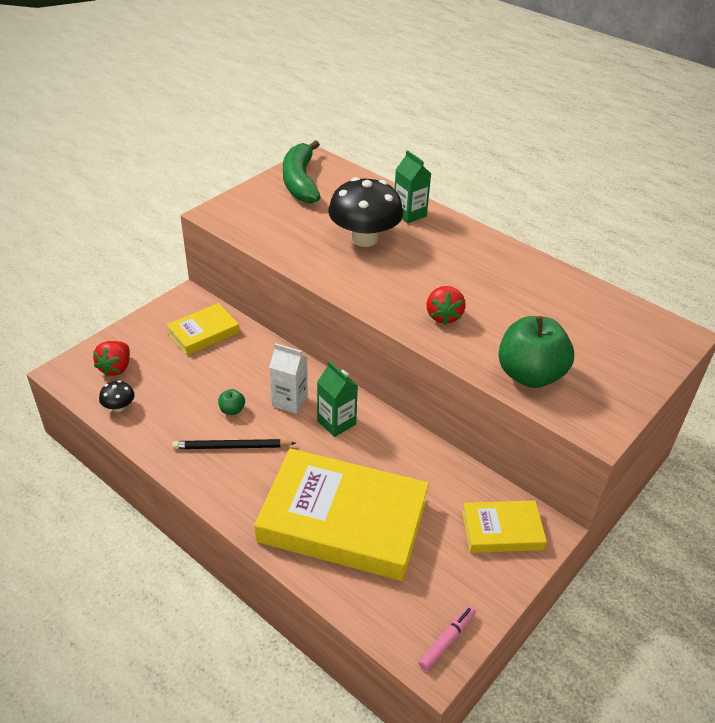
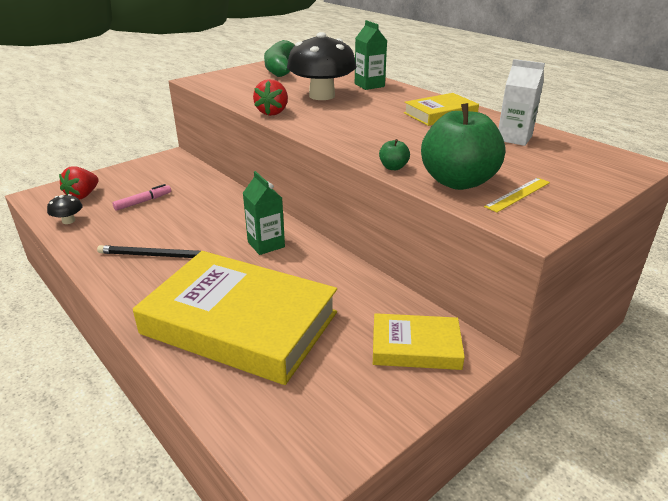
camera: 10 degrees right, 10 degrees down
yellow book [166,303,240,355] -> yellow book moved to [404,93,479,126]
green apple [218,389,245,415] -> green apple moved to [379,139,410,170]
white carton [269,343,308,414] -> white carton moved to [498,59,545,146]
pink marker [418,605,476,671] -> pink marker moved to [112,184,171,211]
red strawberry [426,286,466,325] -> red strawberry moved to [253,79,288,116]
none -> yellow ruler [484,178,550,212]

